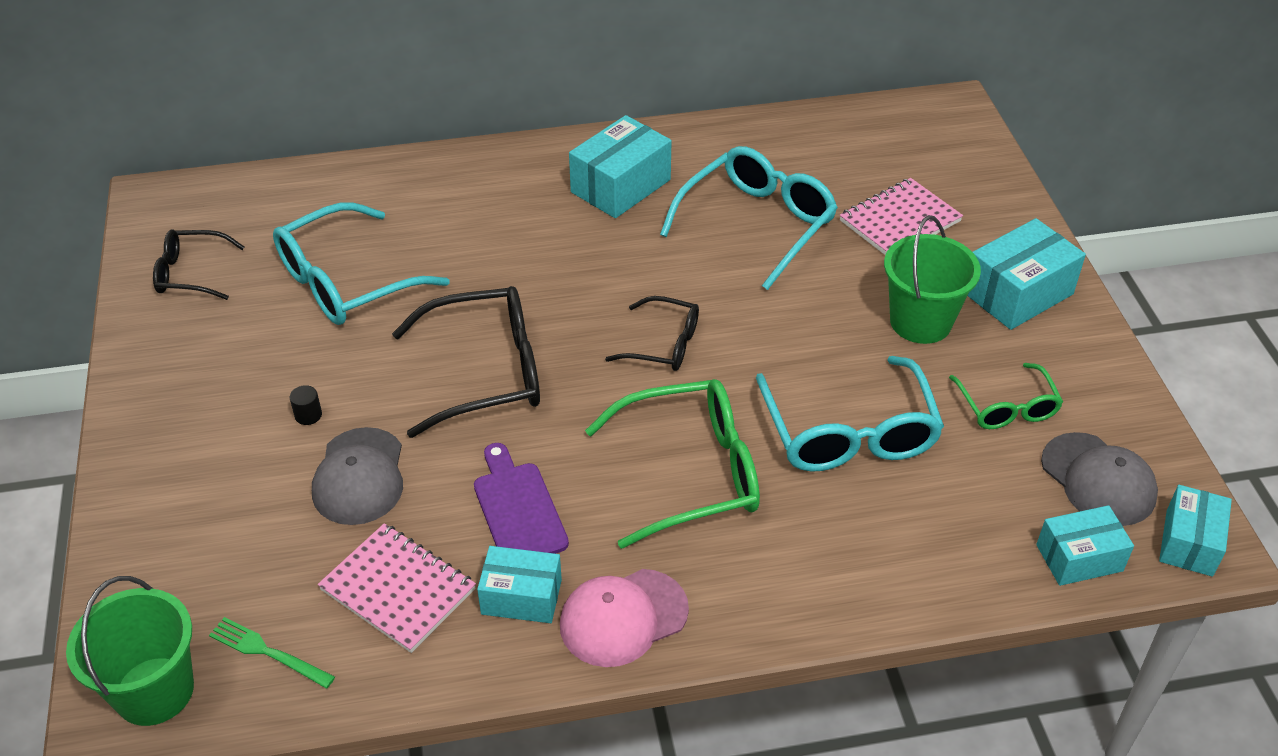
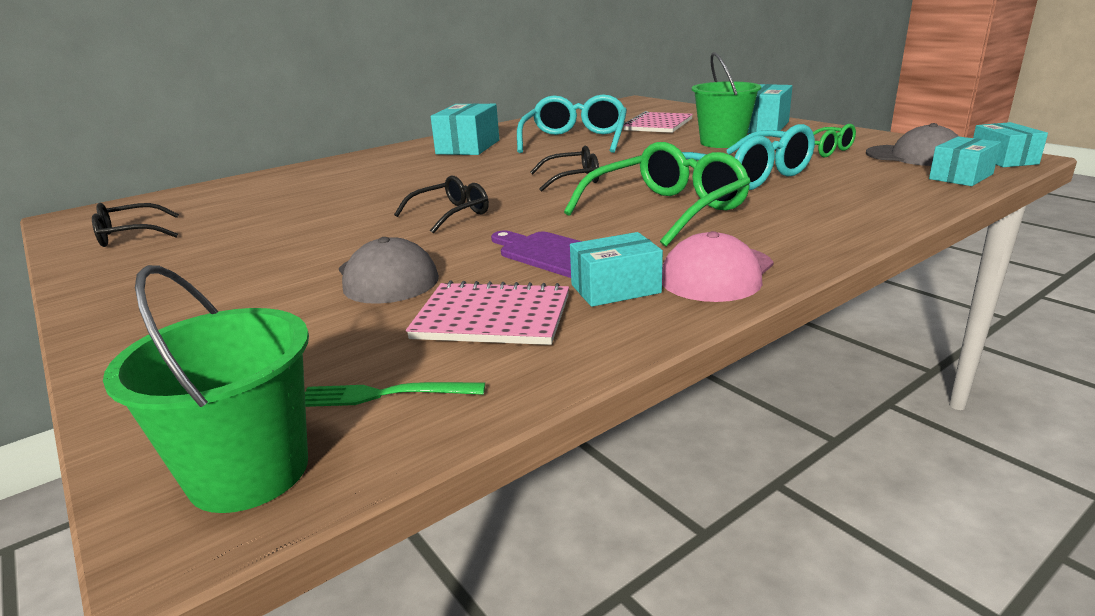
camera: 25 degrees left, 20 degrees down
turquoise glasses [273,202,450,325] -> none
black cylinder [290,385,322,425] -> none
black glasses [392,286,540,438] -> black glasses [394,176,489,234], size x0.58

